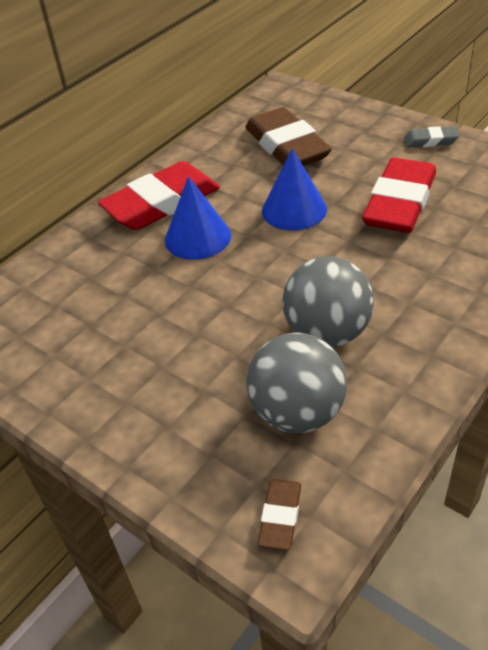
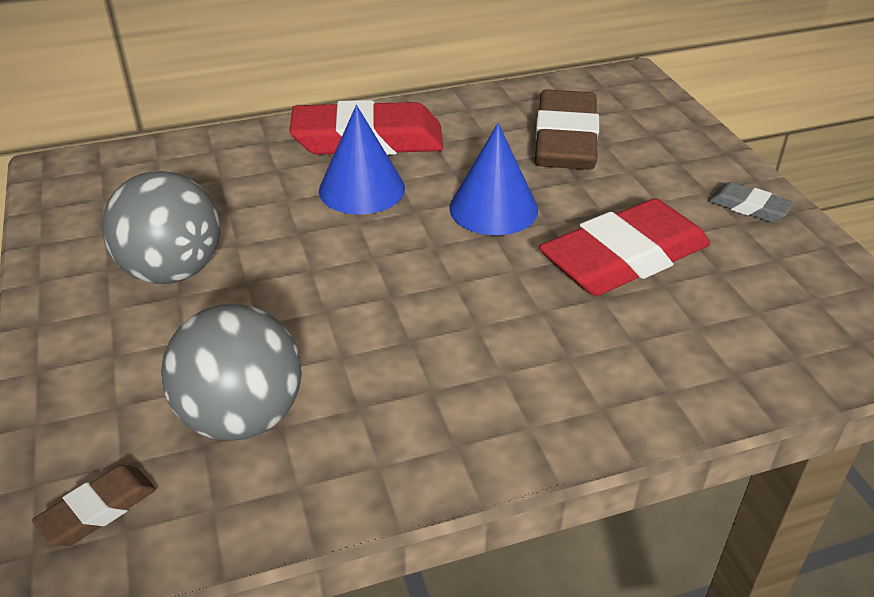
camera: 30 degrees right, 5 degrees down
grey ball [282,257,374,347] -> grey ball moved to [102,171,220,284]

